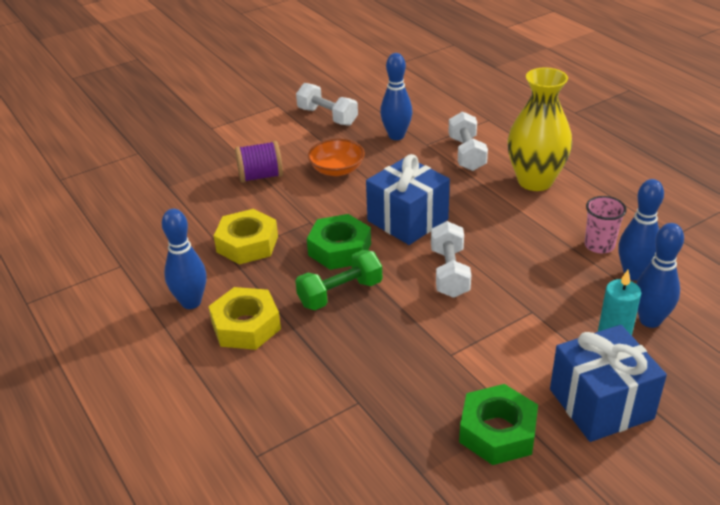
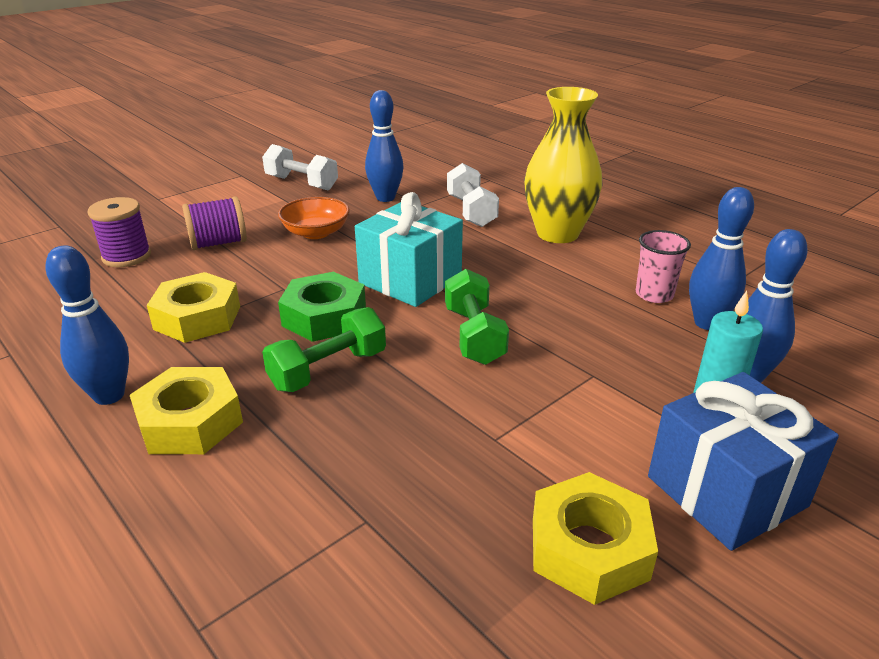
camera: 10 degrees left, 5 degrees down
blue gift [366,154,450,245] -> turquoise gift [355,192,463,307]
white dumbbell [431,221,471,298] -> green dumbbell [445,269,509,365]
green nut [459,384,538,465] -> yellow nut [533,472,658,605]
none -> purple spool [87,197,151,267]

